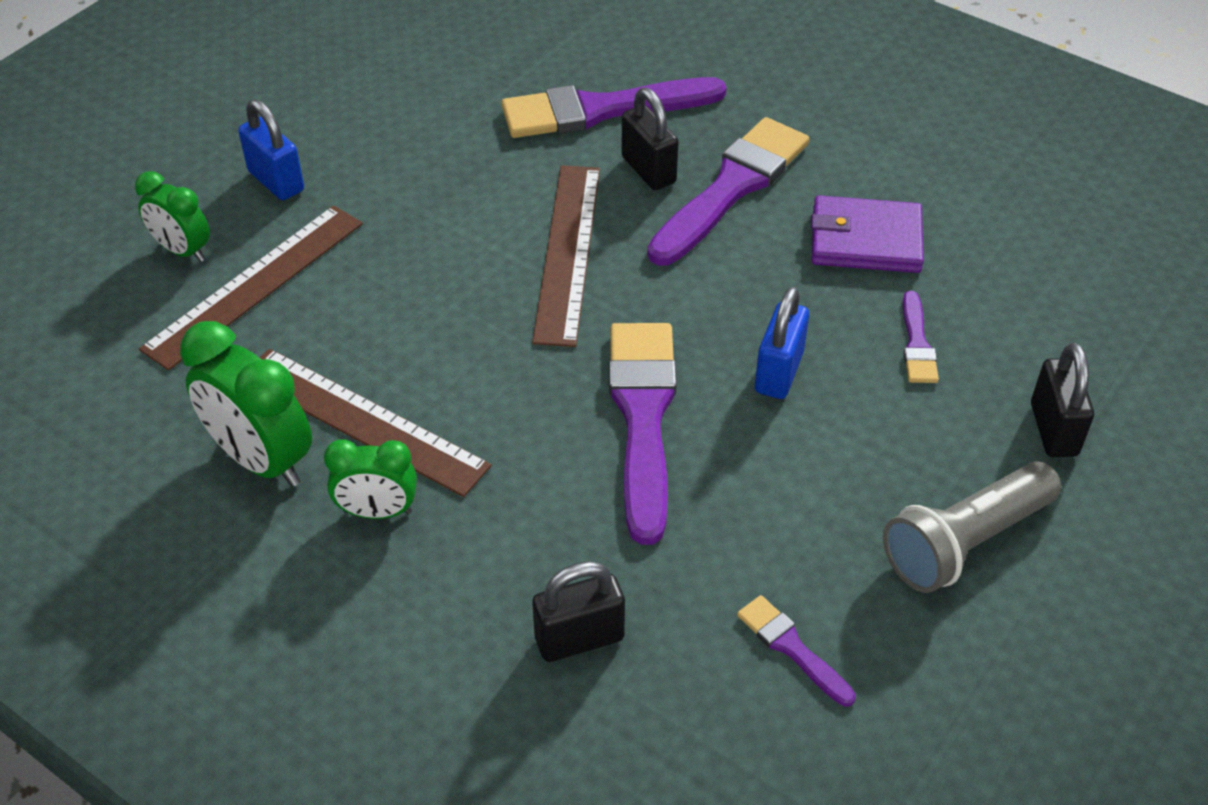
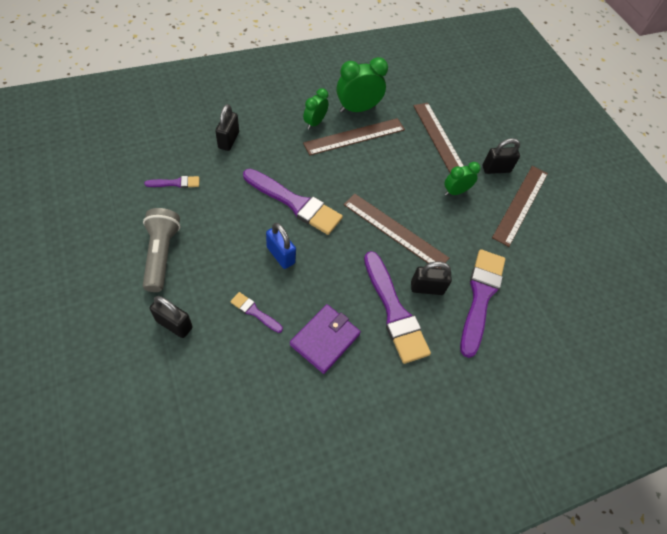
camera: 115 degrees right, 10 degrees up
green clock [135,171,210,262] -> green clock moved to [444,162,481,196]
blue padlock [238,99,304,200] -> black padlock [482,138,520,174]
none -> brown ruler [492,166,548,247]

